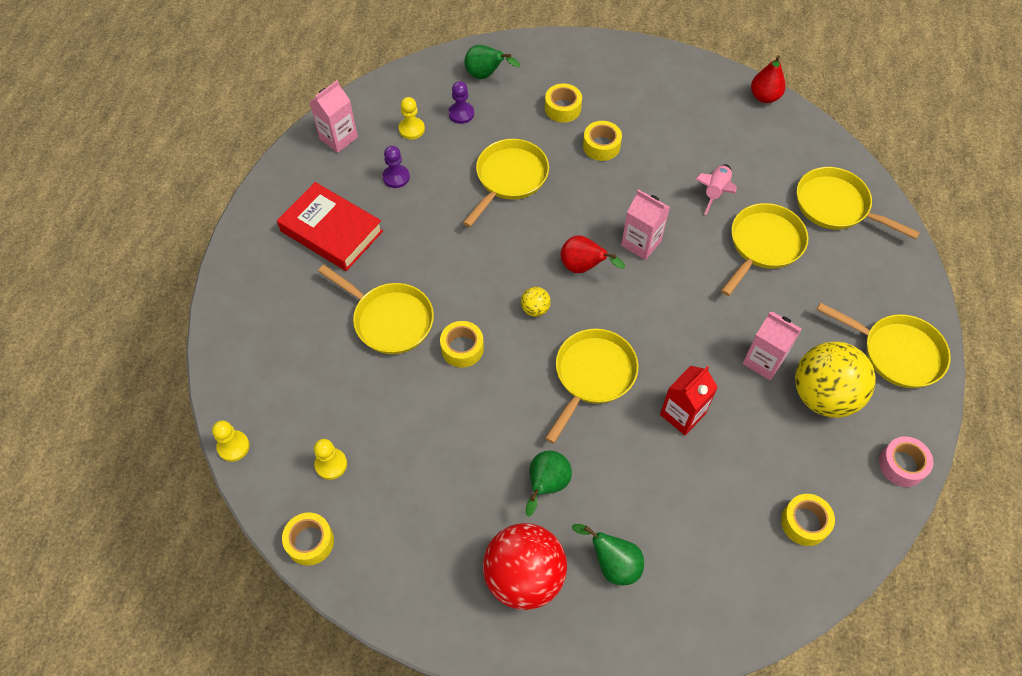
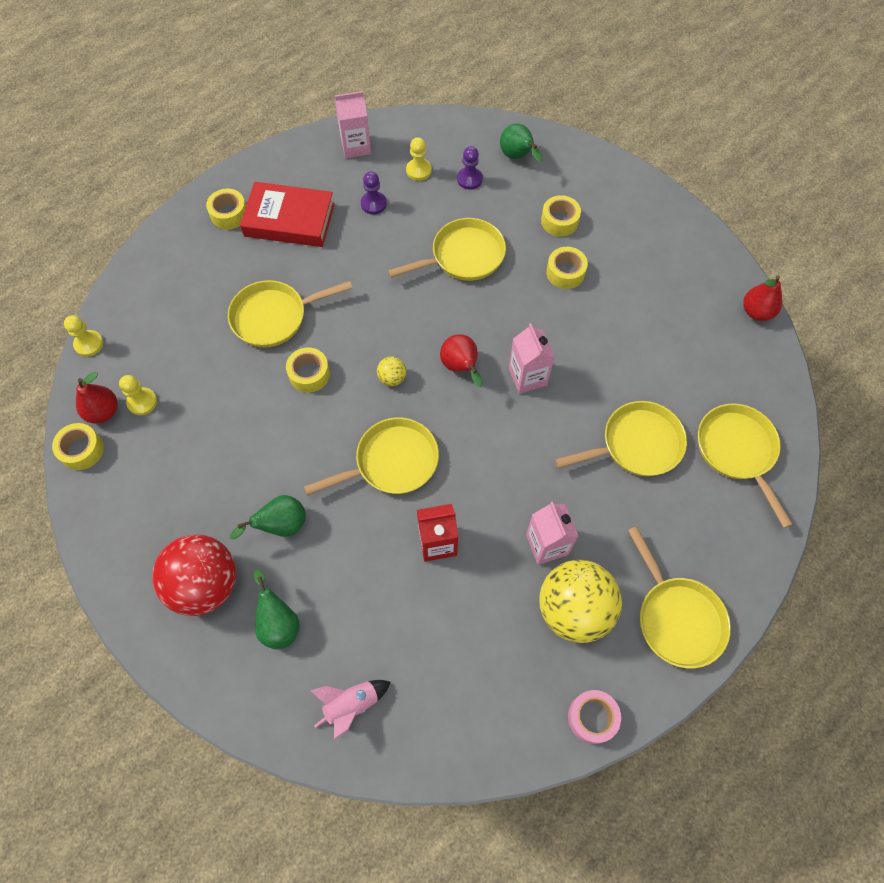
camera: 35 degrees right, 5 degrees up
red book [277,182,383,271] -> red book turned 60 degrees counterclockwise [240,182,335,247]
yellow pan [318,265,434,354] -> yellow pan turned 90 degrees clockwise [228,280,353,347]
pink rocket [696,164,737,215] -> pink rocket moved to [311,680,391,740]
yellow tape [781,494,835,546] -> yellow tape moved to [206,189,246,229]
none -> red pear [76,372,117,424]

